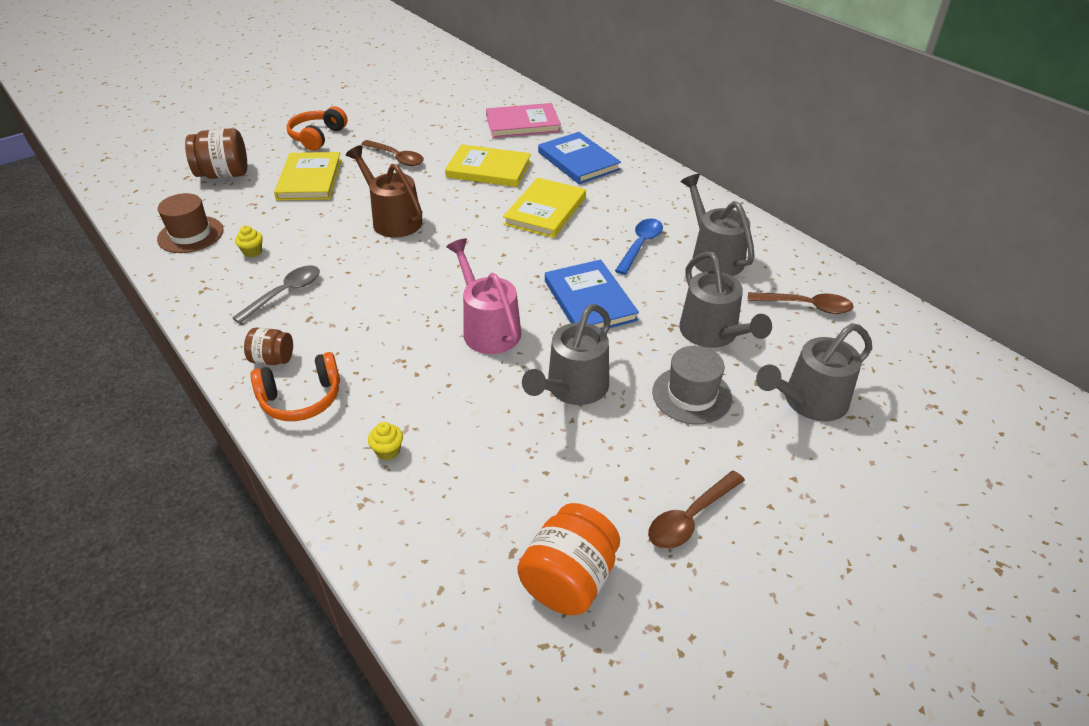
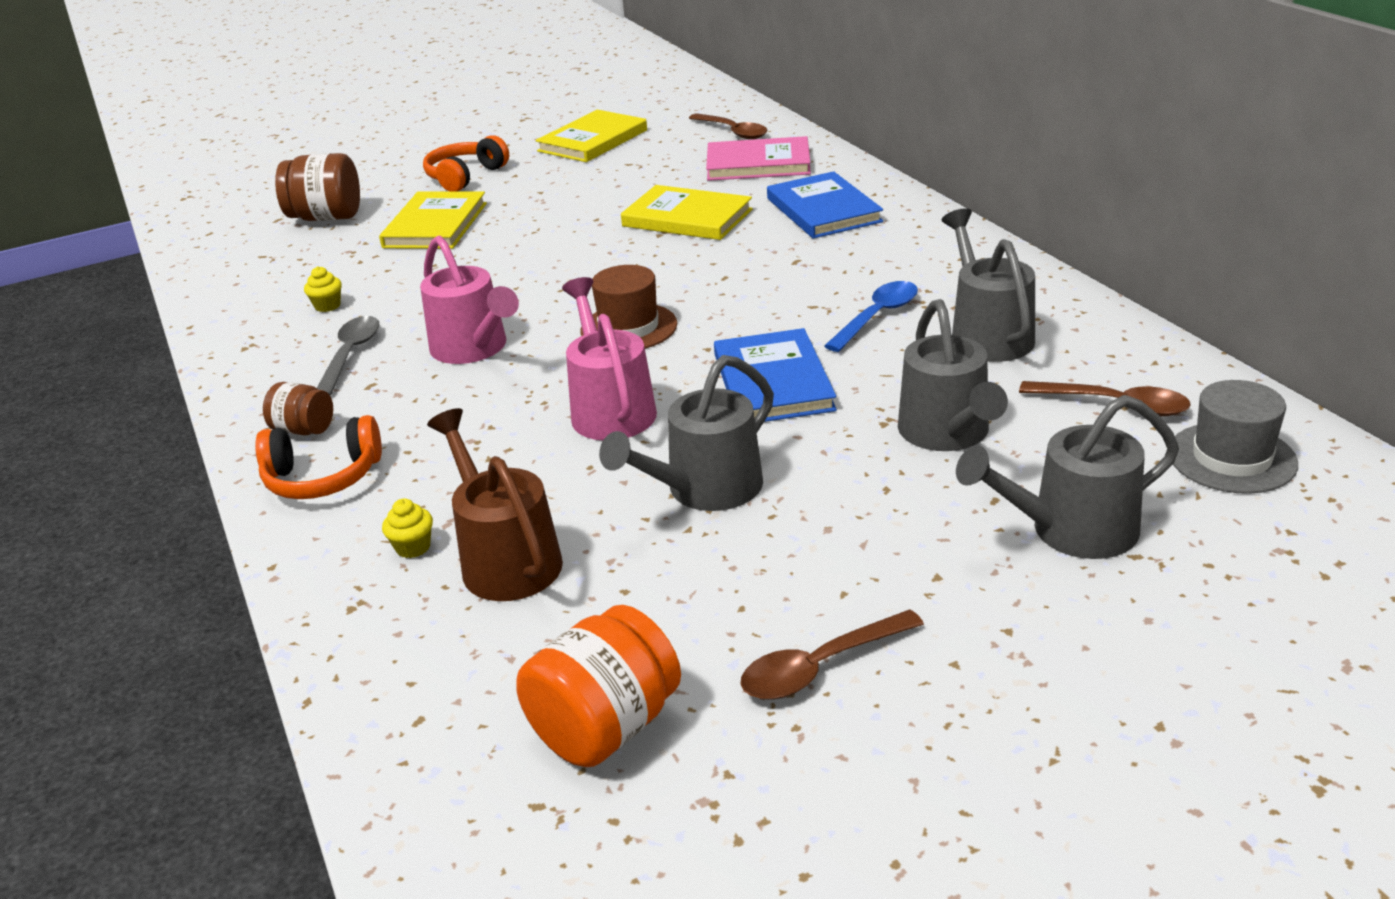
camera: 15 degrees right, 10 degrees down
brown hat [157,193,223,253] -> brown hat moved to [580,265,677,349]
grey spoon [232,265,320,324] -> grey spoon turned 45 degrees counterclockwise [317,316,379,396]
brown watering can [346,145,423,238] -> brown watering can moved to [427,408,563,601]
brown spoon [361,140,424,166] -> brown spoon moved to [689,113,768,139]
yellow book [503,178,586,238] -> yellow book moved to [536,110,647,162]
grey hat [652,346,732,425] -> grey hat moved to [1173,380,1298,494]
none -> pink watering can [420,235,519,364]

